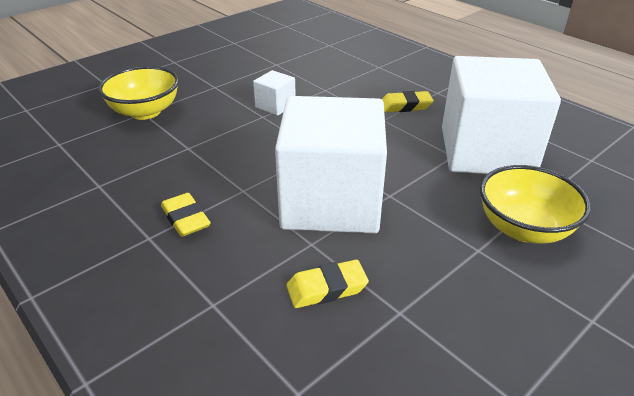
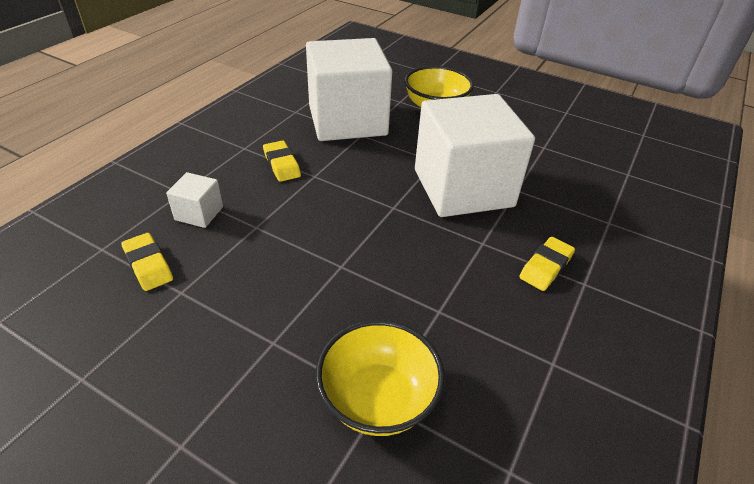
camera: 110 degrees left, 5 degrees up
white cube [253,70,296,116] -> white cube moved to [166,172,223,228]
yellow eraser [287,260,369,308] -> yellow eraser moved to [121,233,173,291]

